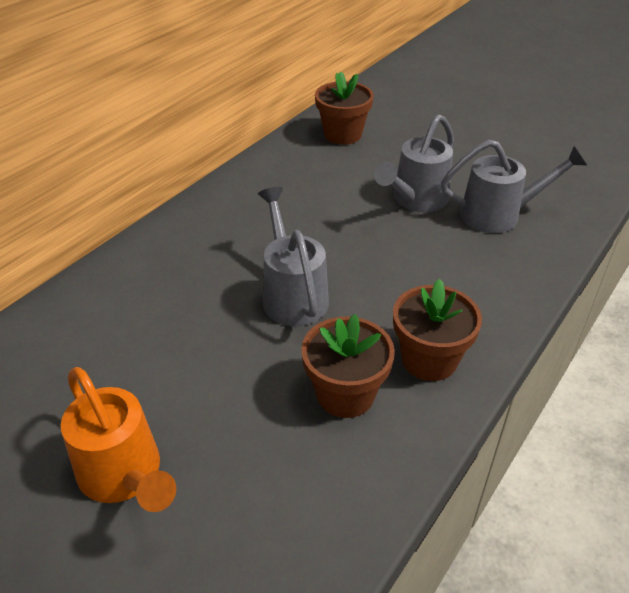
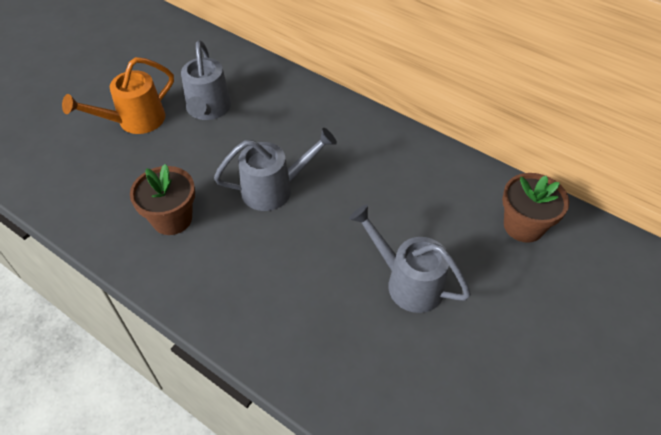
camera: 90 degrees right, 10 degrees up
brown flower pot [393,279,482,381] -> none
grey watering can [441,140,587,233] -> grey watering can moved to [181,40,231,120]

